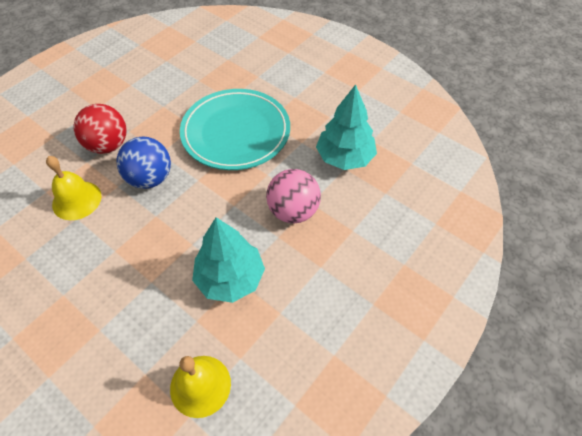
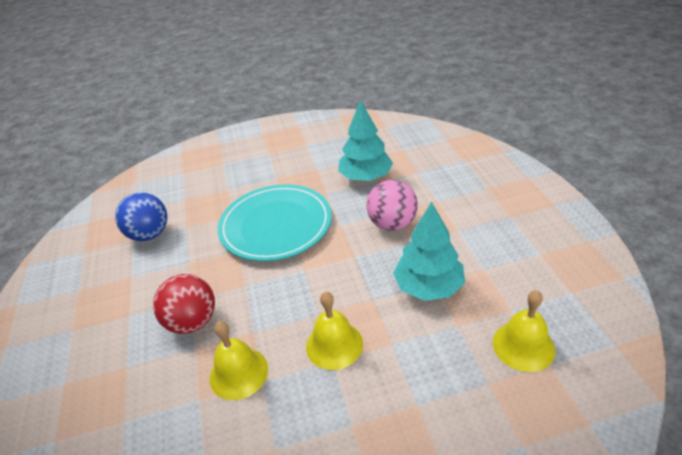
camera: 50 degrees left, 15 degrees down
blue ball [117,137,171,189] -> blue ball moved to [115,192,167,241]
none -> yellow bell [306,292,363,370]

